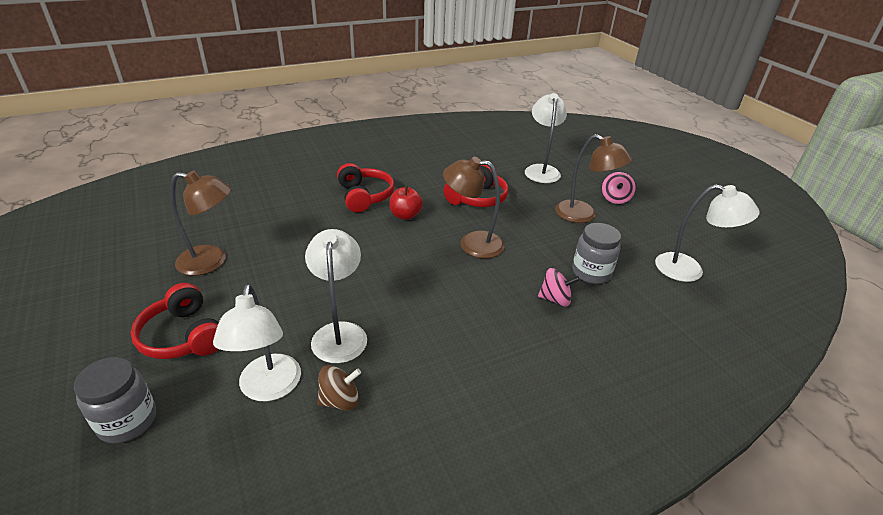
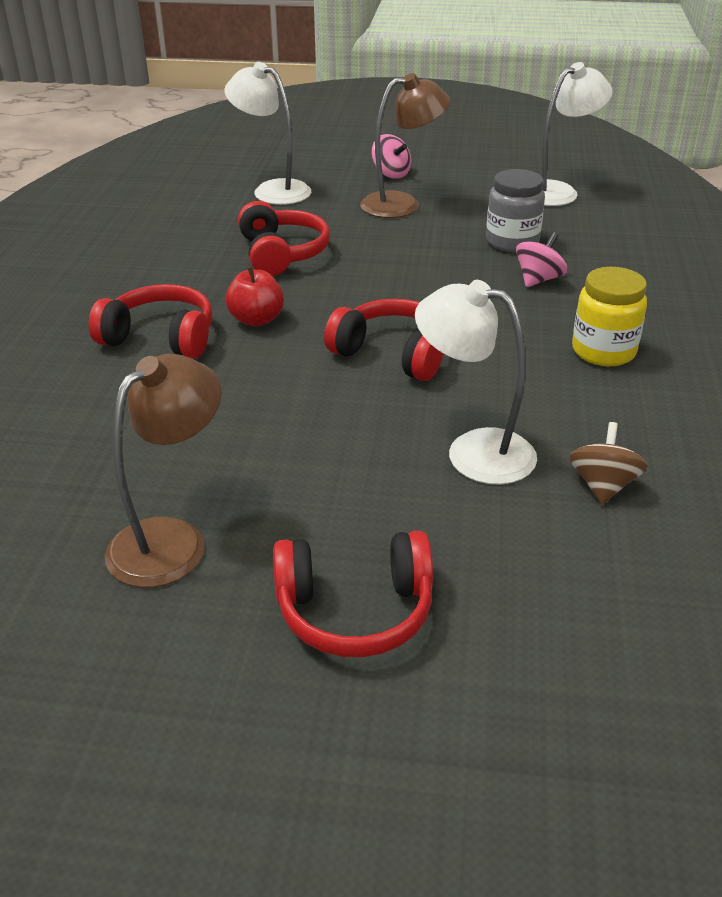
camera: 55 degrees left, 0 degrees up
grey jar [74,357,156,443] -> none
white lamp [213,284,301,401] -> none
brown lamp [443,157,505,259] -> none
none -> red headphones [324,299,443,381]
none -> yellow jar [572,267,647,366]

